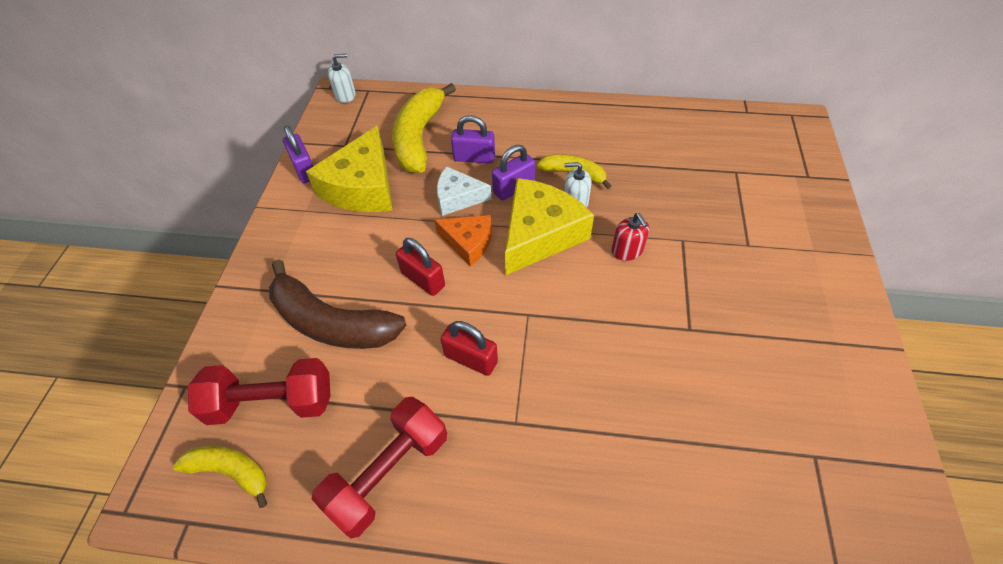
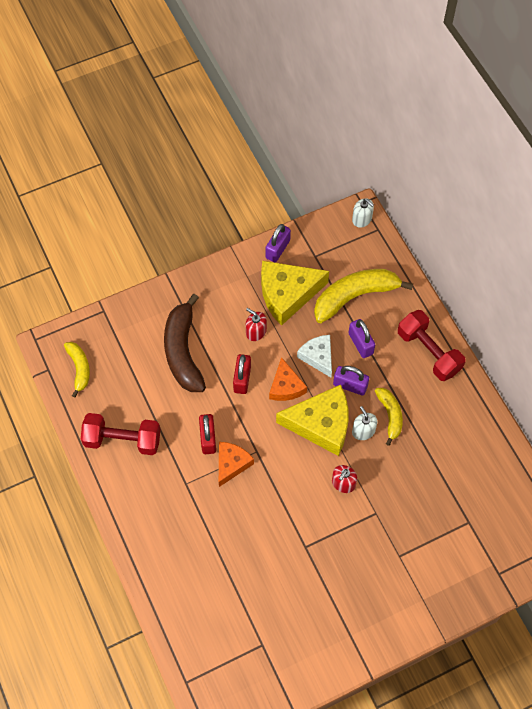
camera: 55 degrees right, 10 degrees up
red dumbbell [188,358,331,425] -> red dumbbell moved to [398,310,466,381]
none -> orange cheese [219,442,254,487]
none -> red soap dispenser [246,308,267,341]

